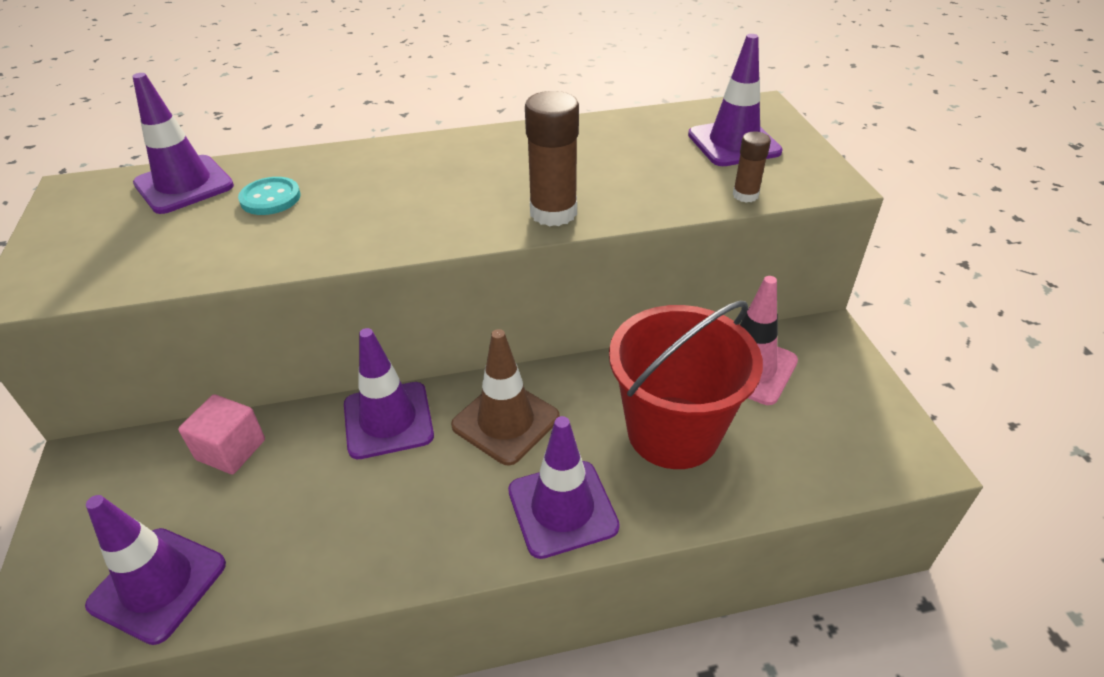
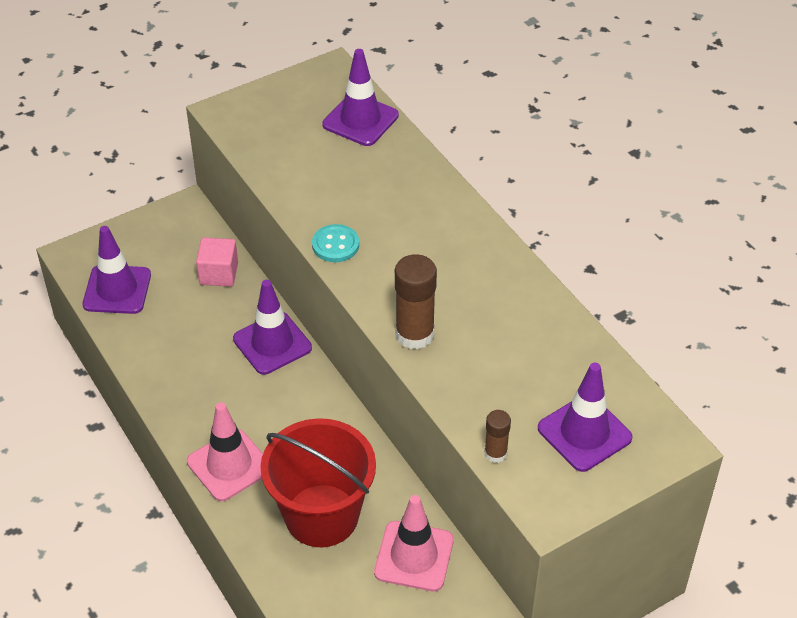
camera: 70 degrees right, 5 degrees up
turquoise button [238,177,301,215] -> turquoise button moved to [312,224,359,262]
brown traffic cone [451,329,560,465] -> none
purple traffic cone [508,416,620,559] -> pink traffic cone [187,402,263,501]

